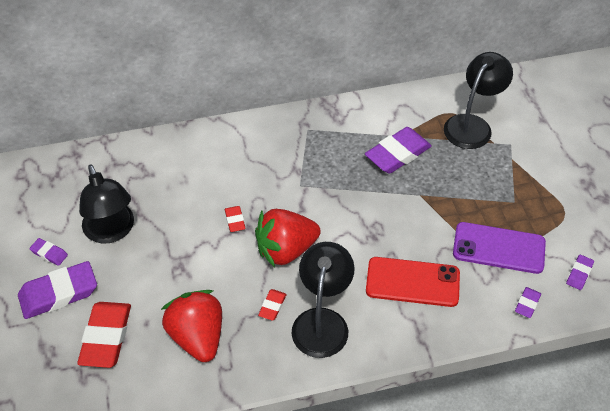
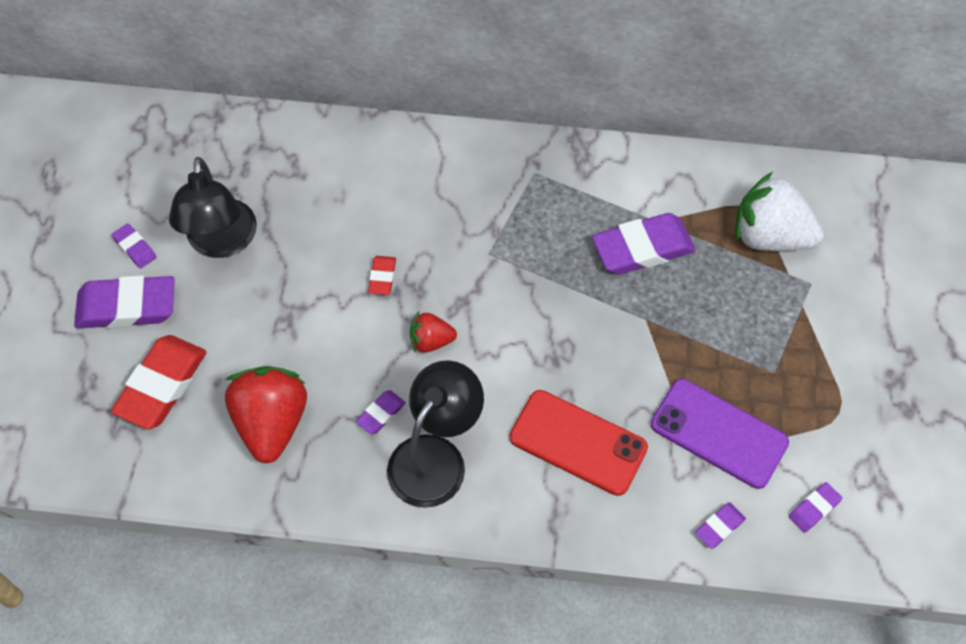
camera: 20 degrees right, 10 degrees up
red strawberry [255,209,321,267] -> red strawberry [410,312,457,353], size x0.52
red eraser [258,289,286,321] -> purple eraser [356,390,406,434]
black lamp [444,52,513,149] -> white strawberry [735,172,824,251]

